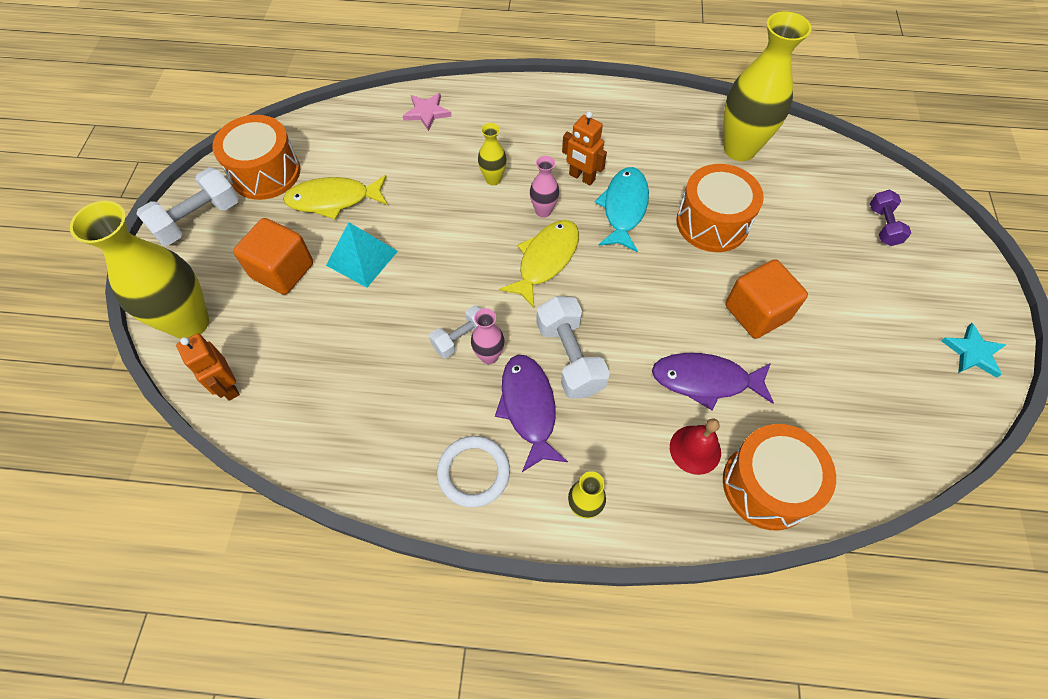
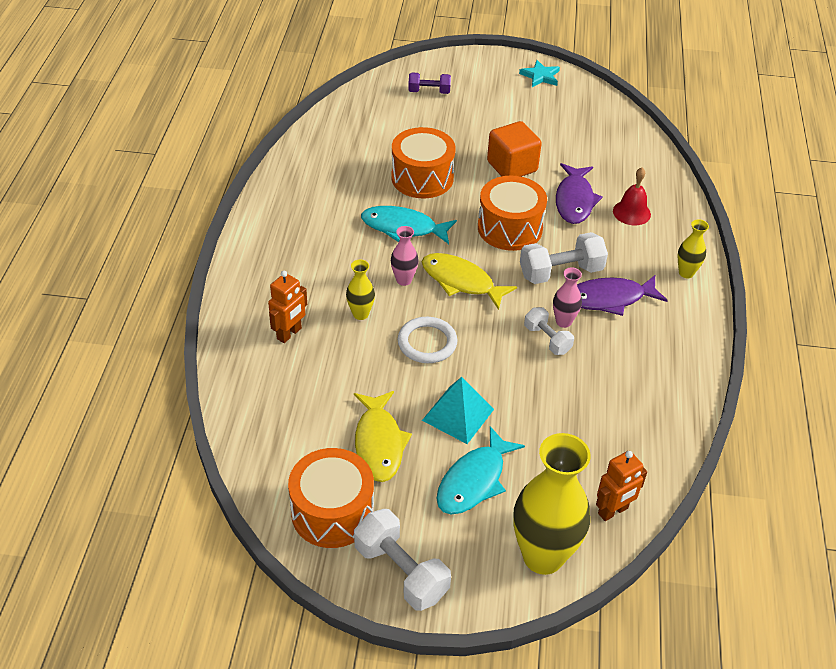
camera: 90 degrees left, 15 degrees down
orange cube [233,218,313,295] -> turquoise fish [436,426,525,514]
pink star [403,93,452,131] -> none
white ring [437,436,510,507] -> white ring moved to [398,317,457,363]
orange robot [562,111,607,185] -> orange robot moved to [268,271,307,343]
orange drum [723,424,836,530] -> orange drum moved to [478,176,547,251]
yellow vase [724,11,812,161] -> none

